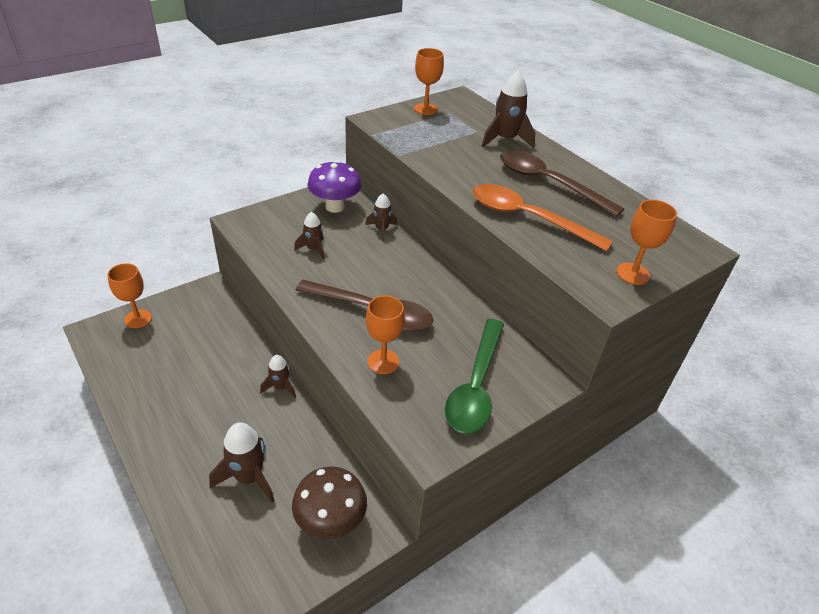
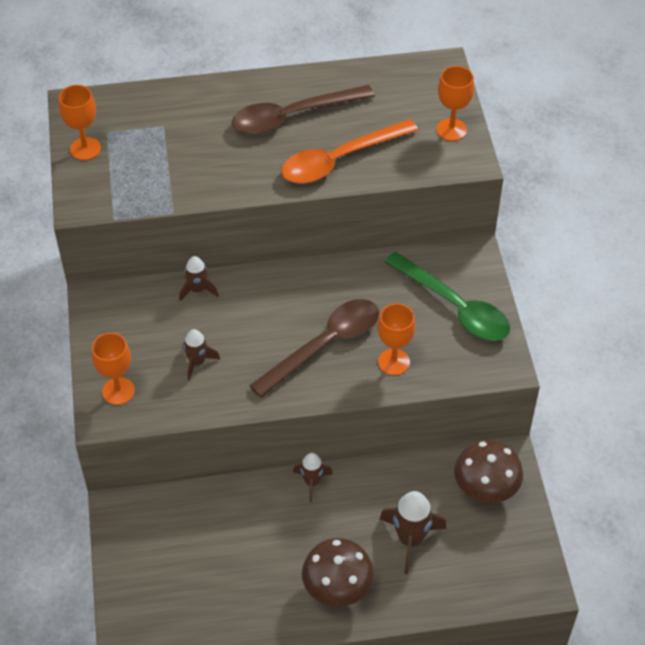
camera: 60 degrees left, 10 degrees up
orange goblet [107,263,152,328] -> orange goblet moved to [92,333,135,405]
purple mushroom [307,160,362,213] -> none
brown rocket [482,71,535,149] -> none
none -> brown mushroom [302,538,374,607]

